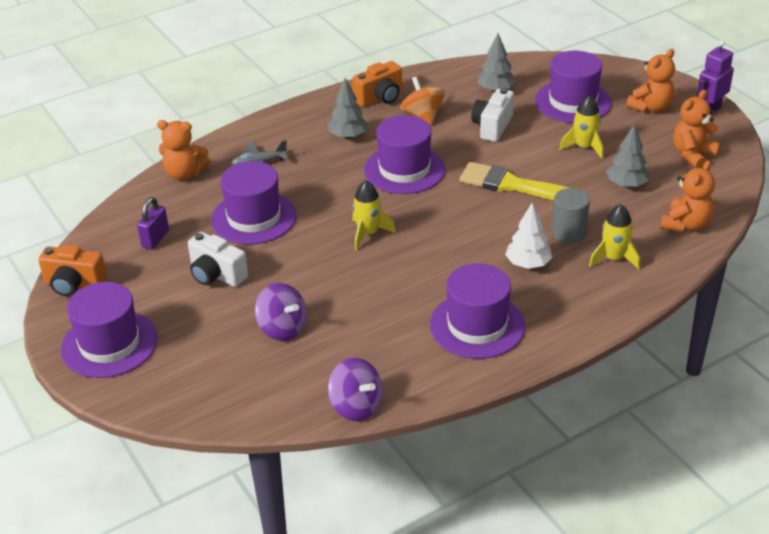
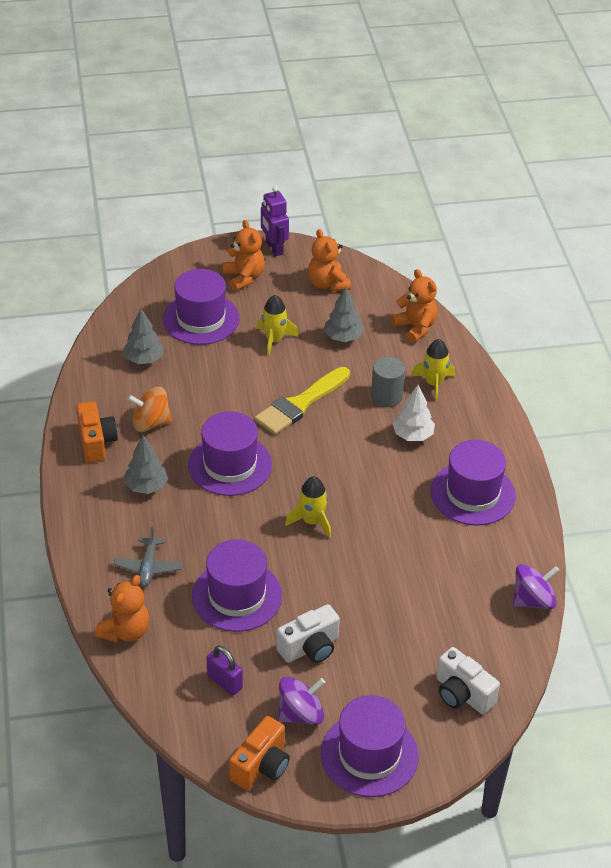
camera: 70 degrees left, 5 degrees up
purple spinning top [255,283,307,341] -> purple spinning top moved to [278,677,325,725]
white camera [471,88,514,142] -> white camera moved to [436,647,500,714]

